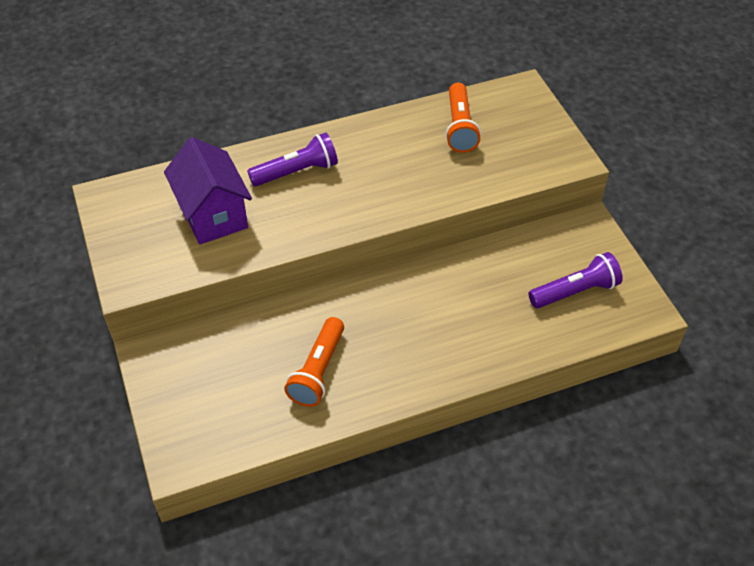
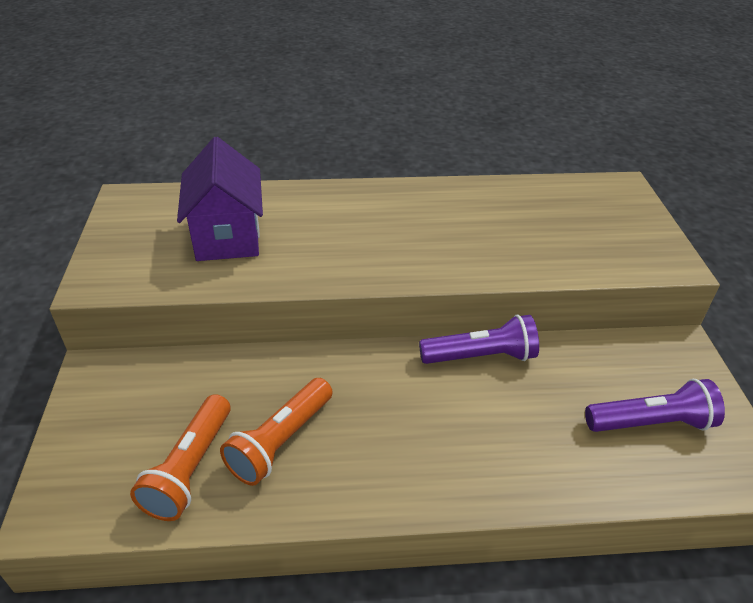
camera: 15 degrees right, 10 degrees down
purple flashlight [247,133,338,186] -> purple flashlight moved to [419,314,539,364]
orange flashlight [445,83,481,153] -> orange flashlight moved to [130,394,230,521]

